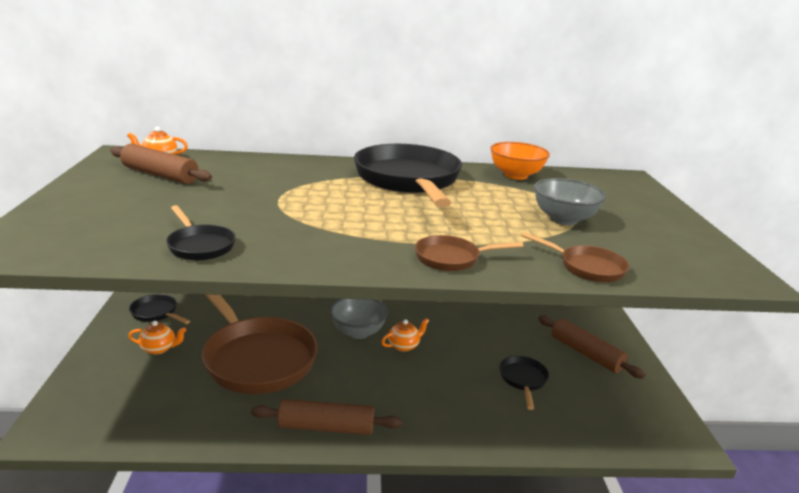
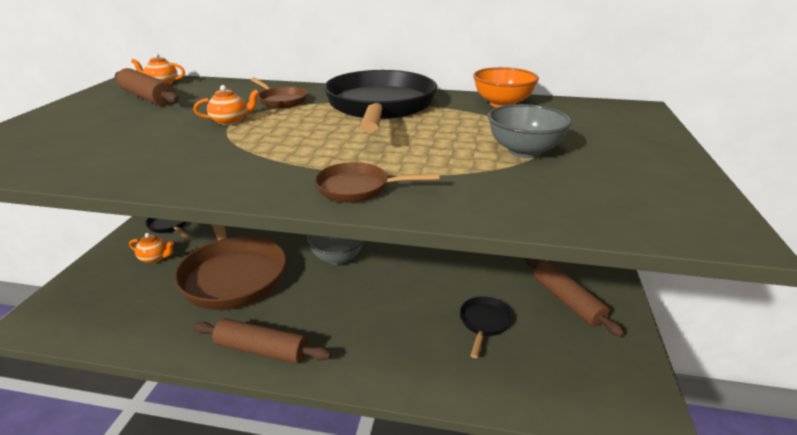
camera: 15 degrees right, 5 degrees up
black pan [166,205,236,260] -> none
orange teapot [381,318,429,352] -> orange teapot moved to [194,85,259,125]
brown pan [522,232,629,282] -> brown pan moved to [250,78,307,109]

